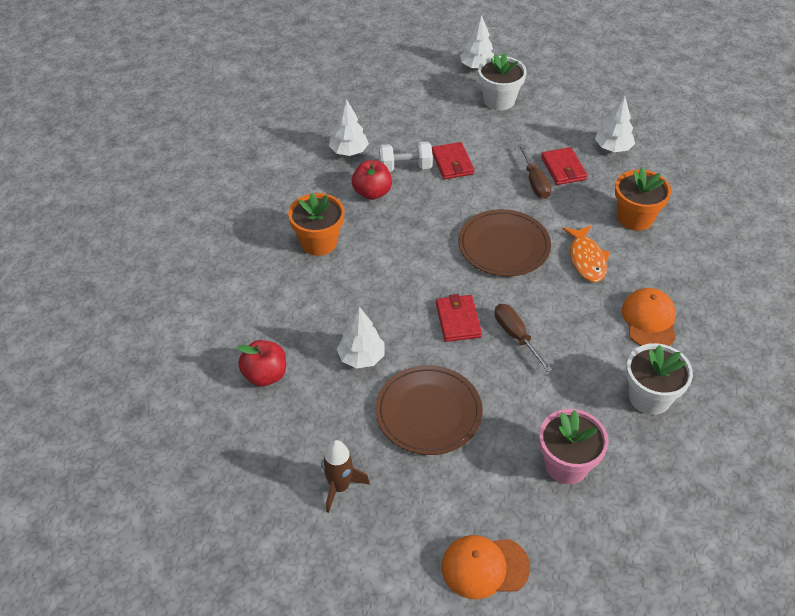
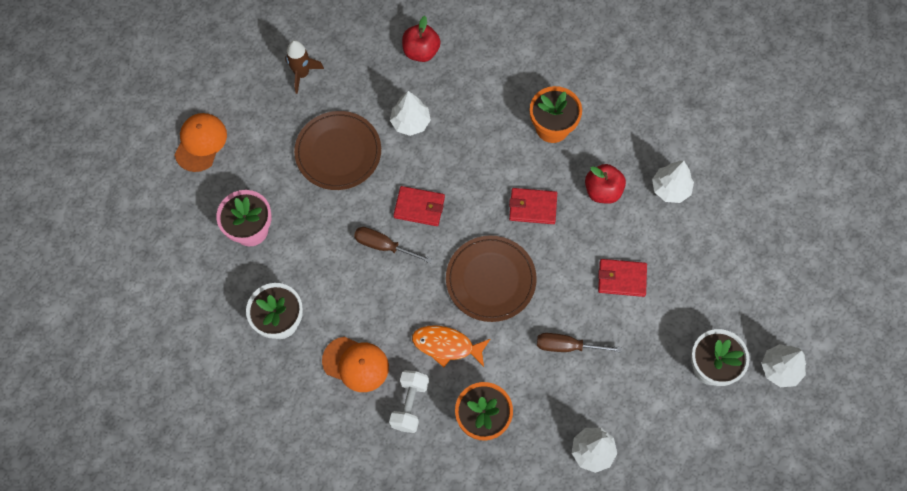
camera: 110 degrees right, 20 degrees up
white dumbbell [379,142,433,172] -> white dumbbell moved to [389,370,429,433]
brown screwdriver [494,304,552,372] -> brown screwdriver turned 150 degrees counterclockwise [354,227,432,263]
red wallet [541,147,587,185] -> red wallet moved to [509,188,557,224]

